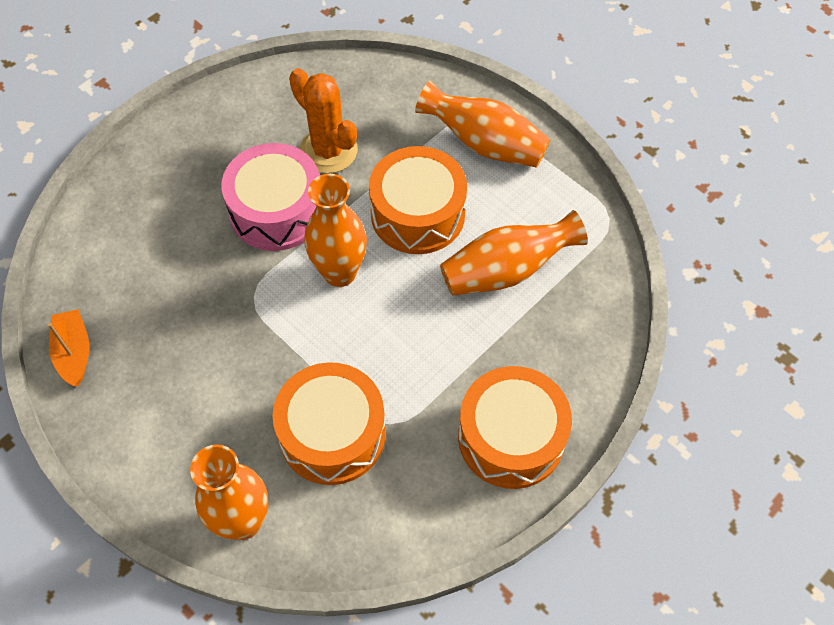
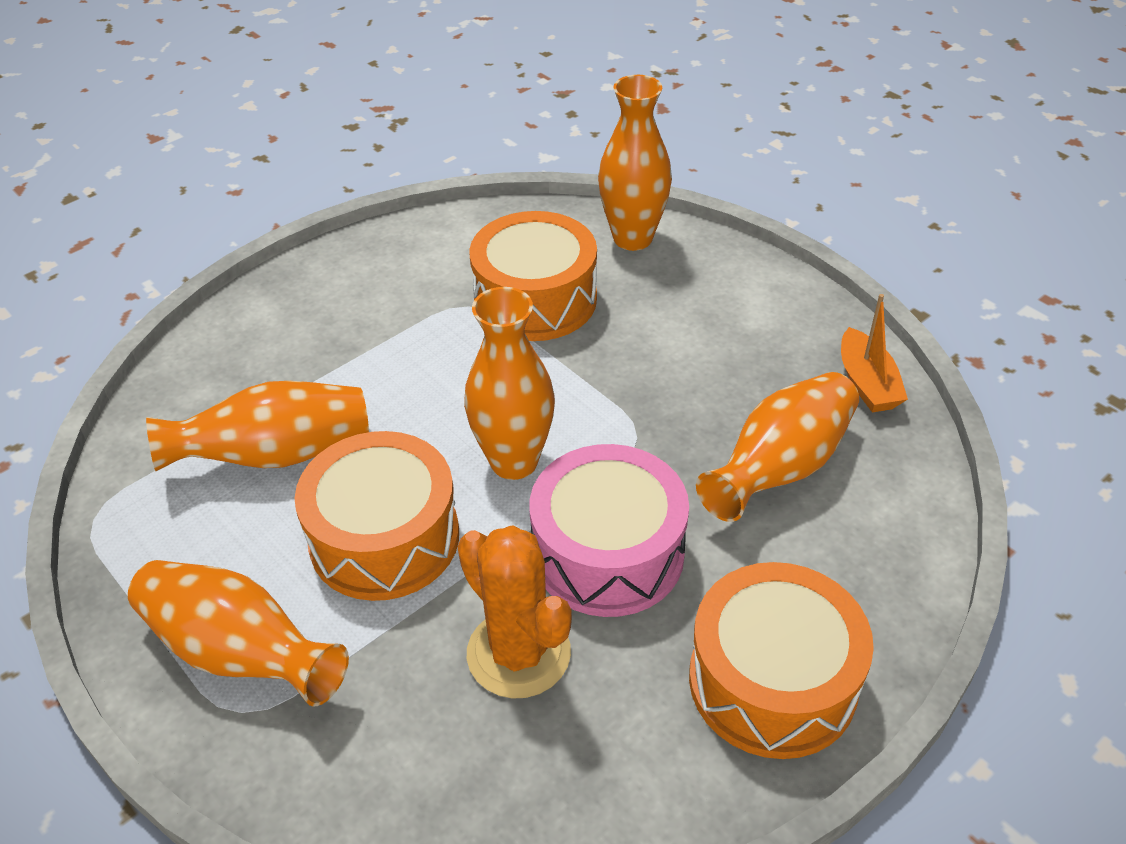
camera: 175 degrees left, 15 degrees down
orange drum [458,366,572,489] -> orange drum moved to [689,562,874,759]
none -> orange vase [696,372,859,522]

